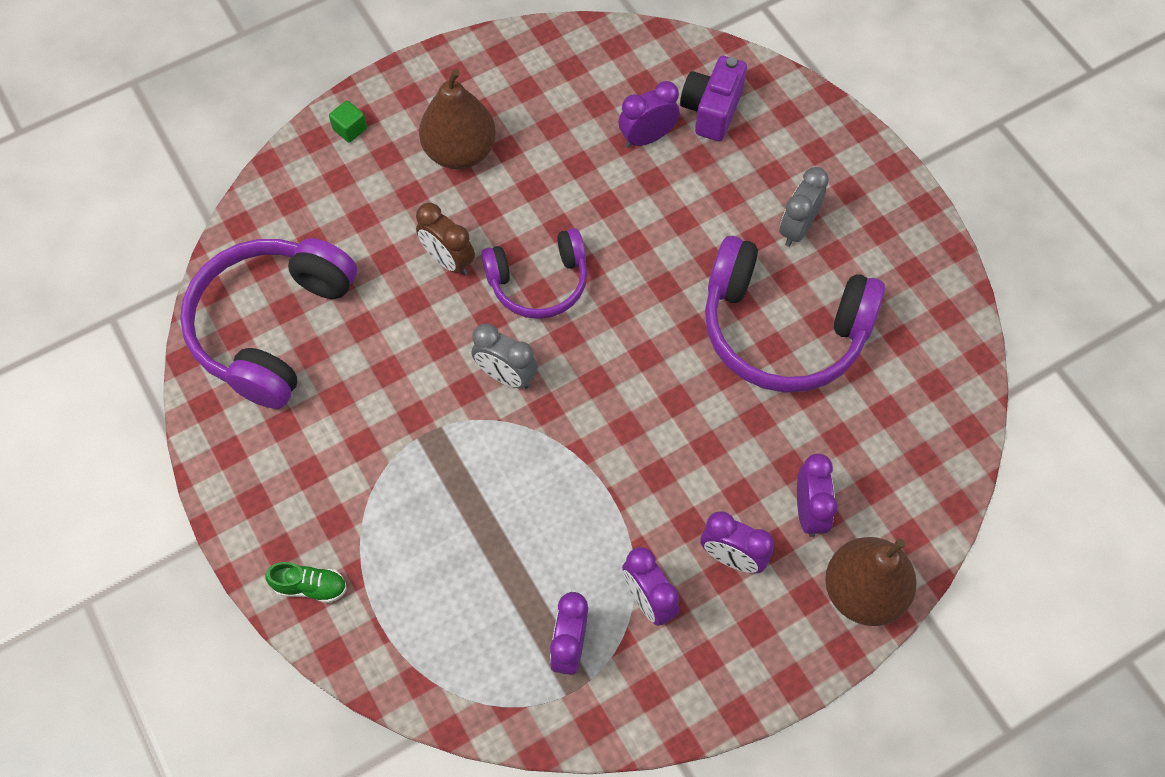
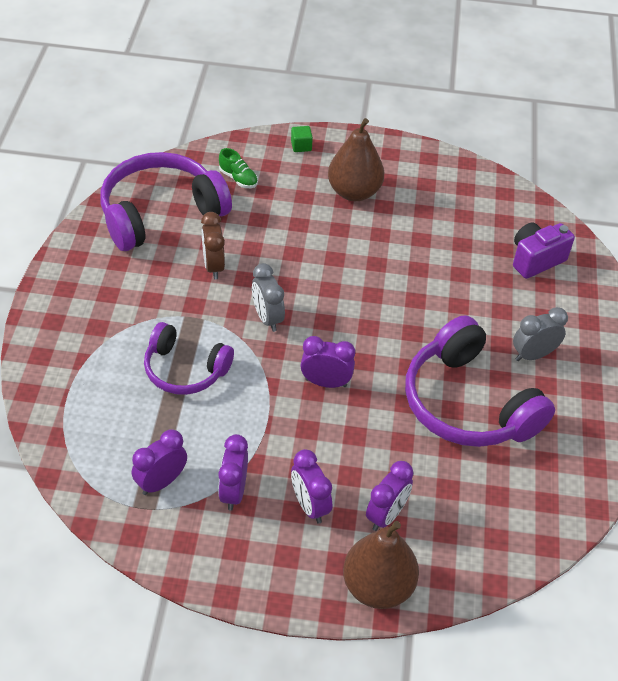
camera: 35 degrees right, 15 degrees down
green shoe [265,562,347,603] -> green shoe moved to [219,148,258,188]
brown clock [416,203,475,276] -> brown clock moved to [201,212,225,279]
purple headphones [481,228,587,319] -> purple headphones moved to [144,322,234,395]
purple clock [618,81,680,148] -> purple clock moved to [300,336,355,388]

